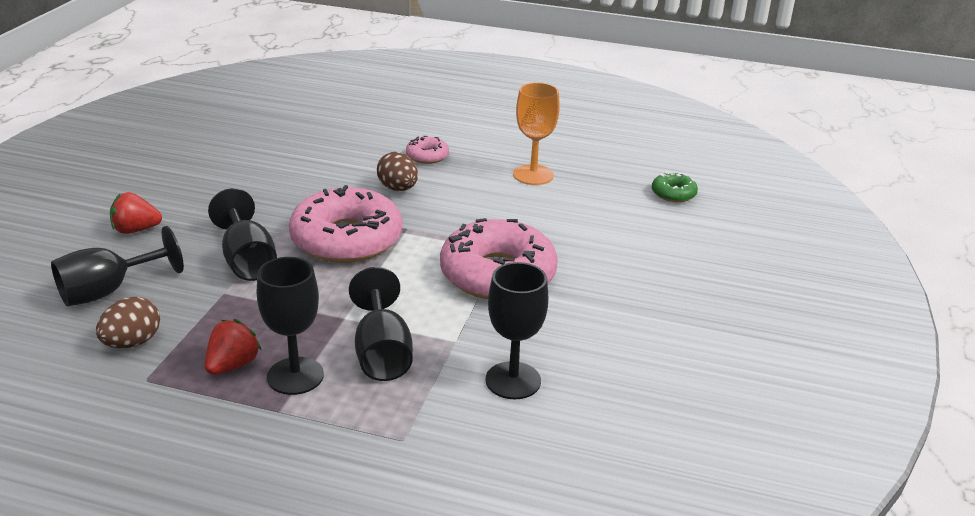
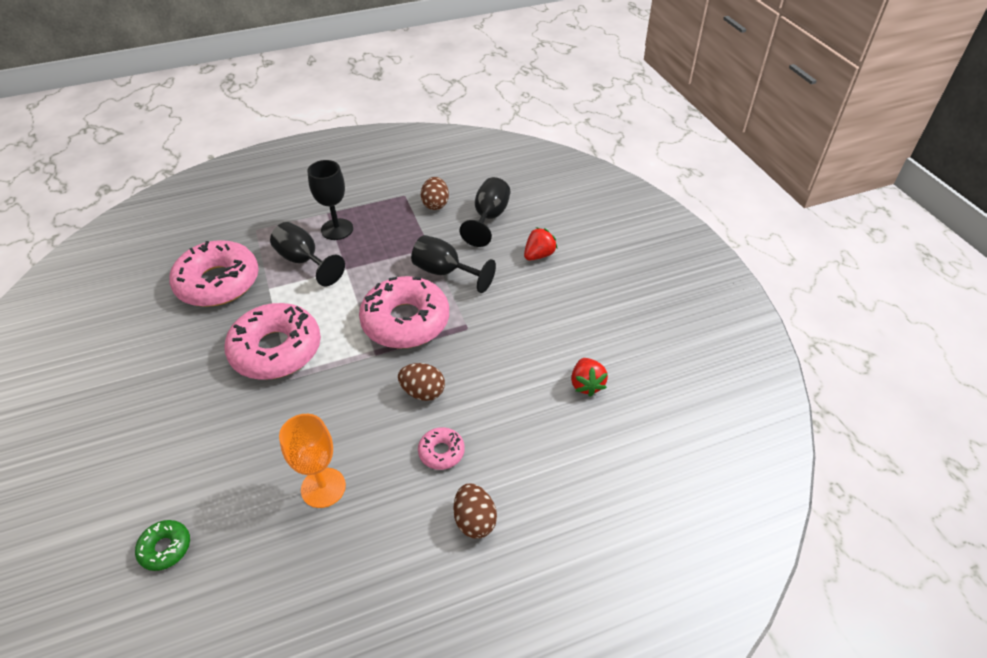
camera: 145 degrees right, 15 degrees up
red strawberry [205,319,261,375] -> red strawberry moved to [571,358,608,397]
black goblet [485,262,548,399] -> pink donut [169,240,259,307]
none -> brown egg [454,483,497,539]

